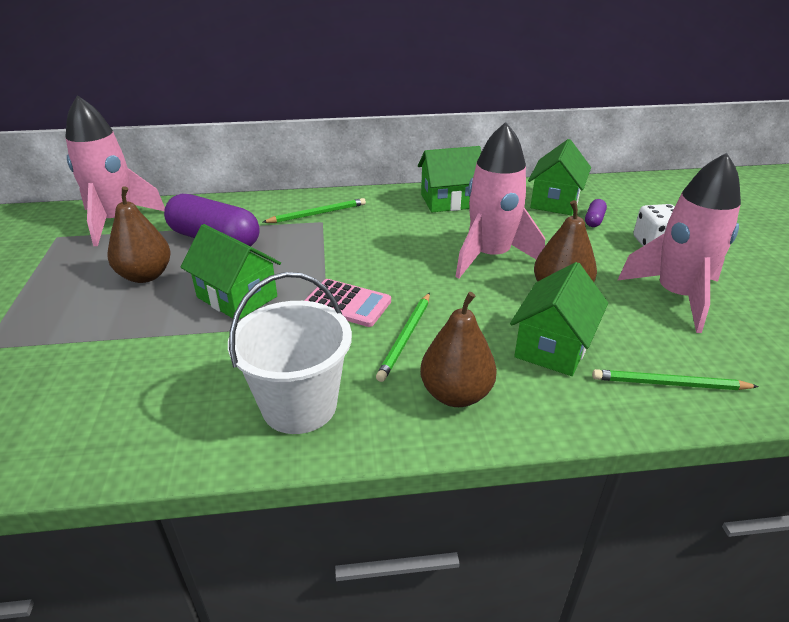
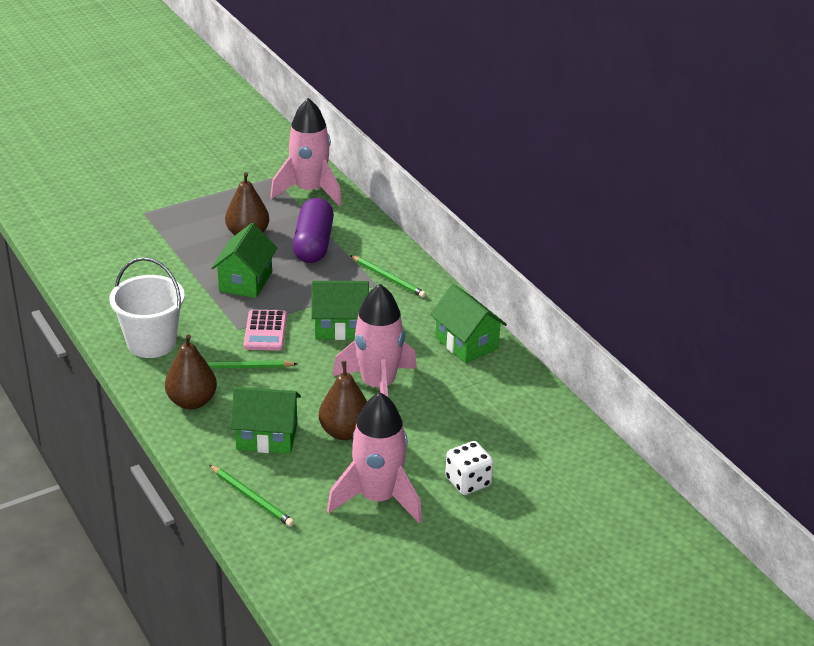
camera: 65 degrees right, 0 degrees up
green house [528,139,591,215] -> green house moved to [311,281,369,340]
purple capsule [585,199,607,227] -> none
green pencil [592,369,759,390] -> green pencil turned 150 degrees clockwise [209,465,294,527]

